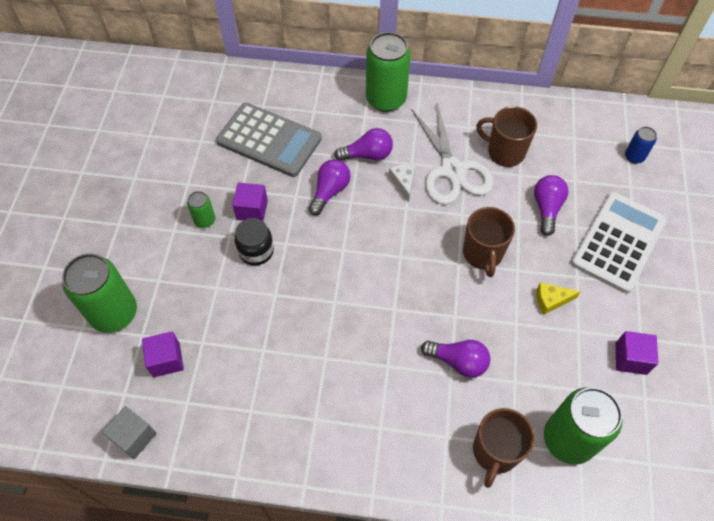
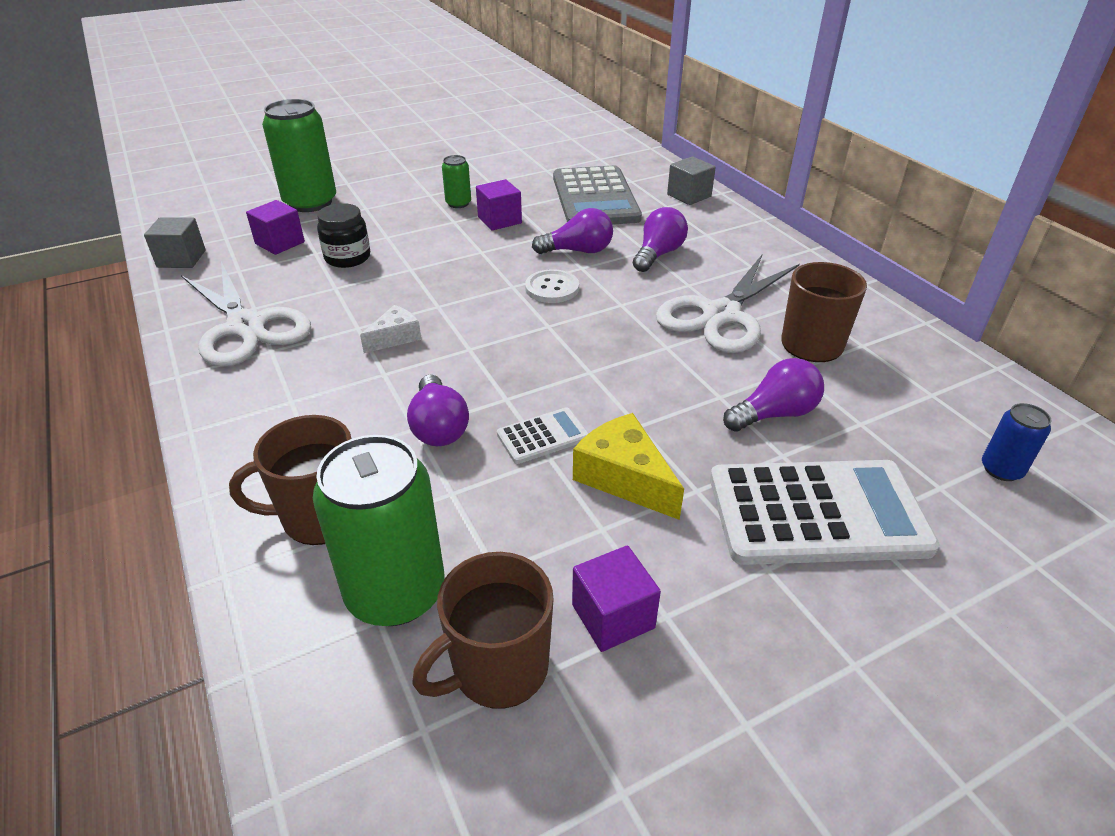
camera: 55 degrees right, 20 degrees down
black jar [235,218,274,266] -> black jar moved to [317,203,370,268]
purple light bulb [334,128,393,161] -> purple light bulb turned 105 degrees counterclockwise [633,207,688,272]
green can [366,32,411,112] -> none
white cheese [389,164,415,202] -> white cheese moved to [360,305,422,353]
brown mug [463,207,515,277] -> brown mug moved to [412,552,554,709]
yellow cheese [536,282,581,315] -> yellow cheese [573,413,684,520], size x1.58
none -> white scissors [181,262,311,367]
none -> white calculator [497,407,589,464]
none -> white button [525,269,579,303]
none -> grey cube [667,156,716,205]

